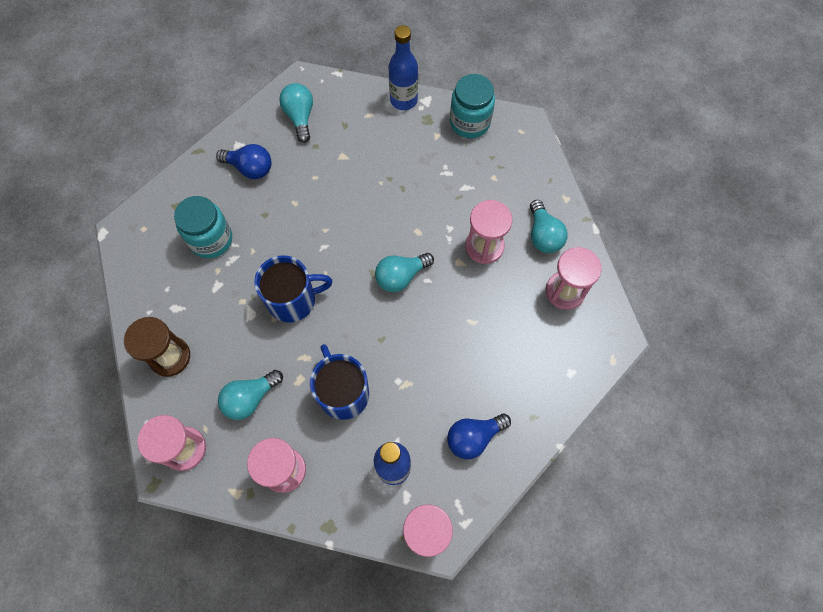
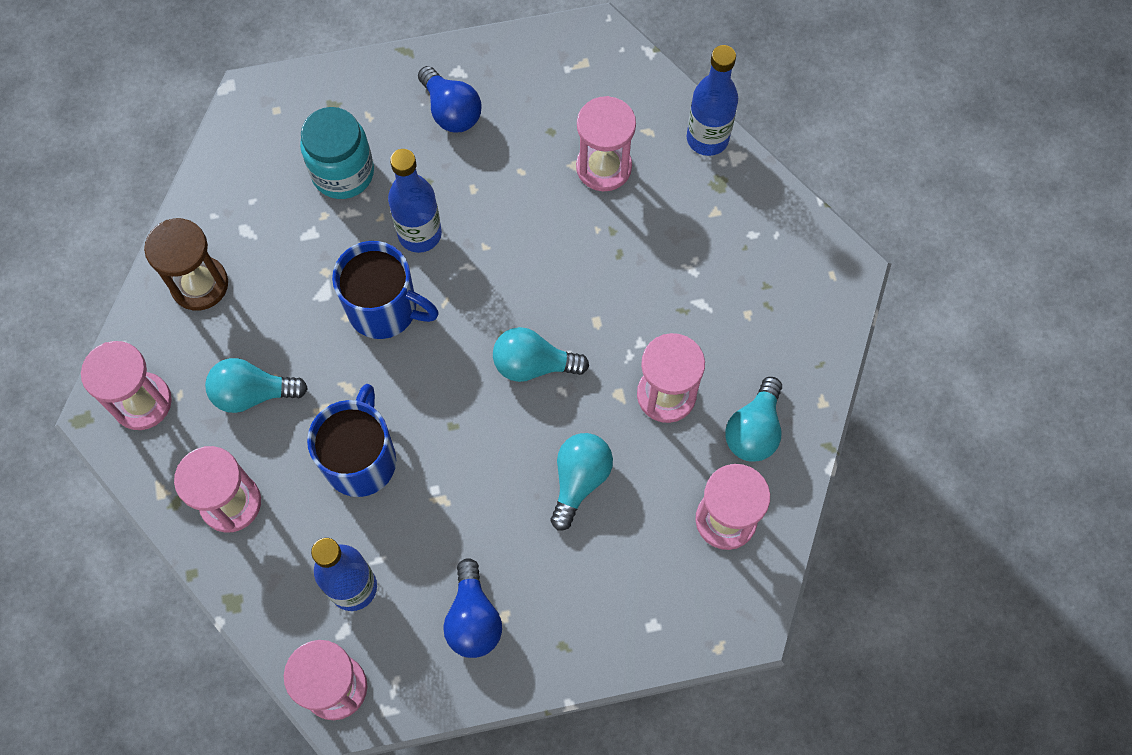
camera: 35 degrees right, 0 degrees up
turquoise light bulb [279,83,313,143] -> turquoise light bulb moved to [551,433,613,531]
blue light bulb [447,413,511,459] -> blue light bulb turned 105 degrees counterclockwise [443,558,502,658]
turquoise jar [450,74,495,138] -> none
none -> blue bottle [388,149,442,253]
none -> pink hourglass [576,96,636,191]

